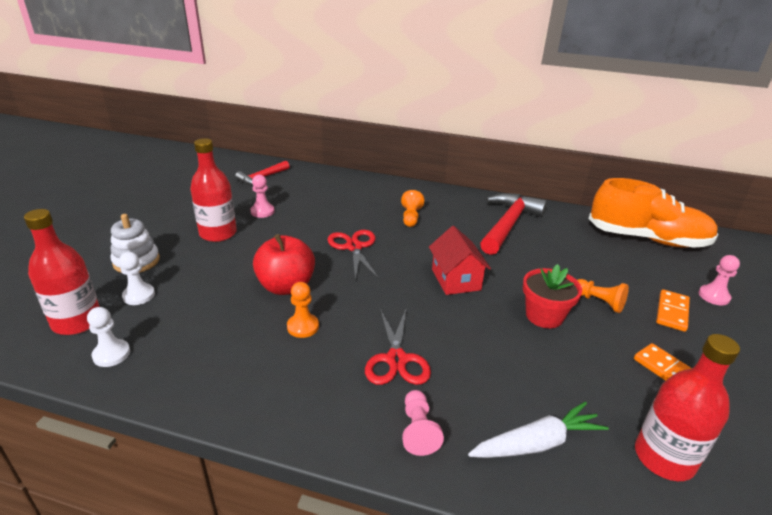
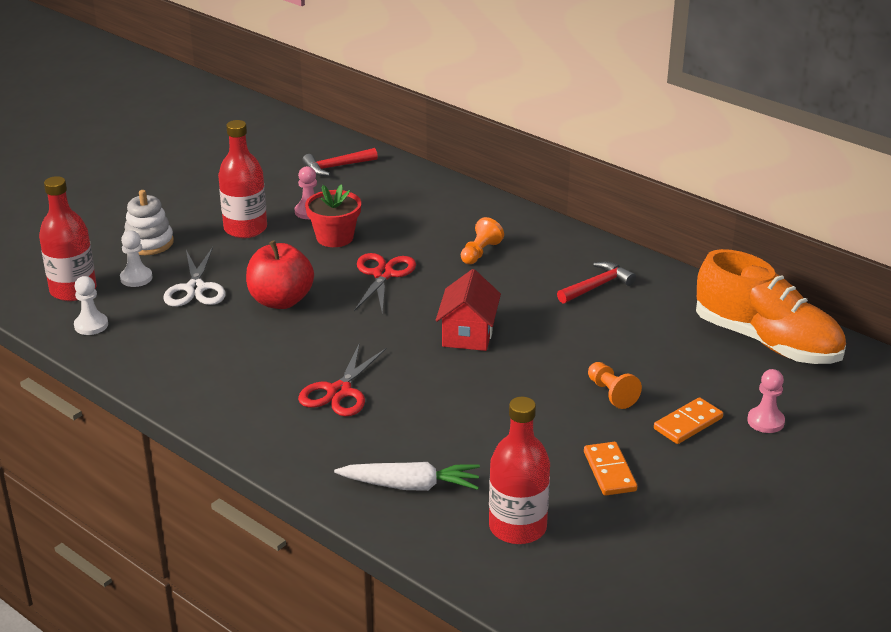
camera: 25 degrees right, 0 degrees up
orange pawn [287,282,319,338] -> none
pink pawn [402,390,444,456] -> none
red hammer [480,193,547,255] -> red hammer [557,262,636,303], size x0.58
red flower pot [523,264,582,328] -> red flower pot moved to [305,184,361,247]
none -> white scissors [163,247,226,306]

